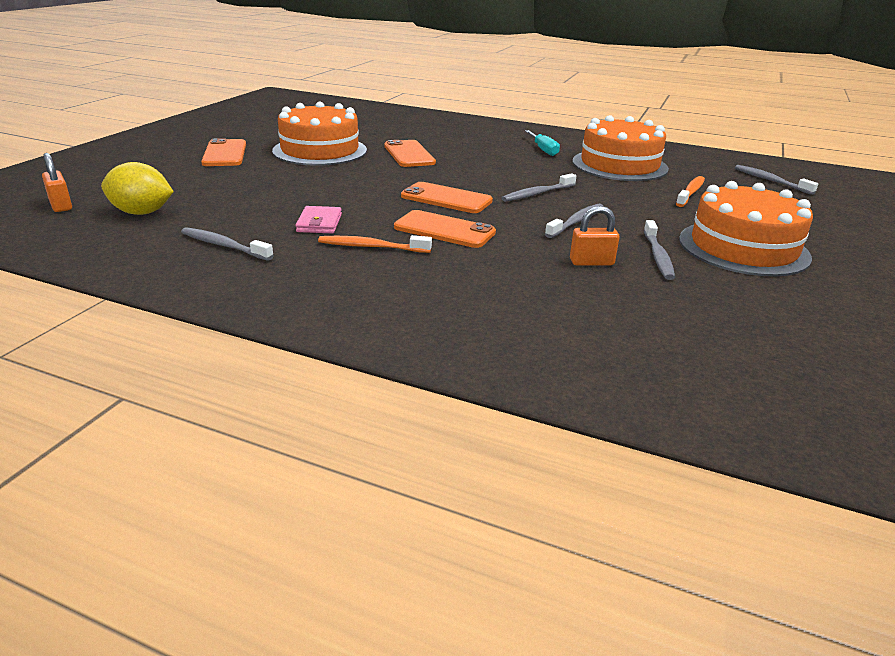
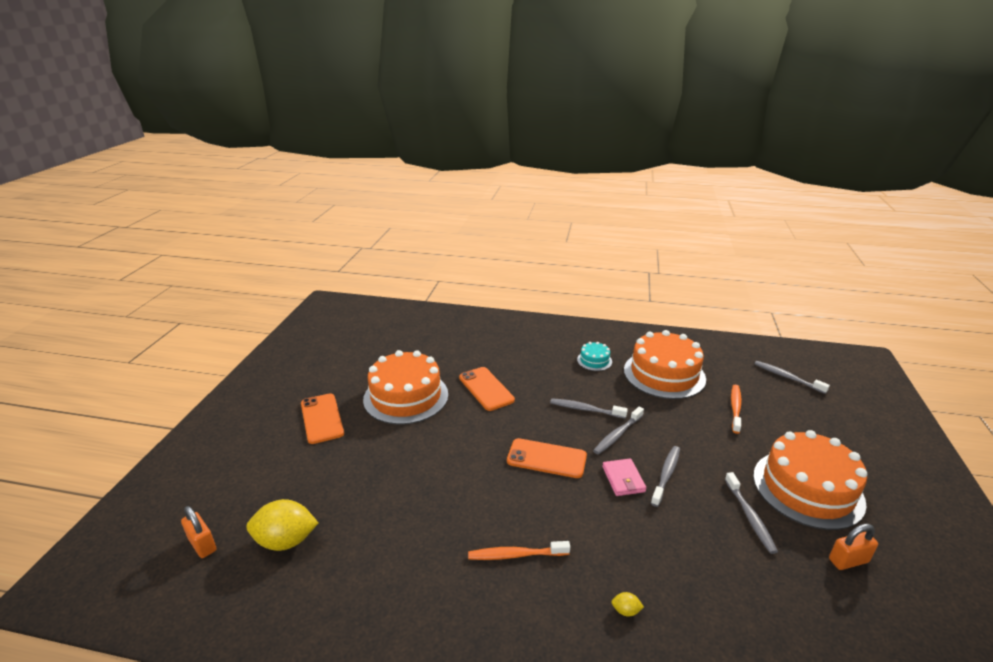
camera: 10 degrees left, 0 degrees up
grey toothbrush [181,227,274,261] -> grey toothbrush moved to [550,398,628,419]
pink wallet [295,206,342,233] -> pink wallet moved to [602,458,646,496]
orange phone [394,210,496,248] -> none
turquoise screwdriver [525,130,560,156] -> turquoise cake [577,342,612,371]
orange padlock [570,206,620,265] -> orange padlock moved to [829,524,878,570]
none -> yellow lemon [611,592,644,617]

